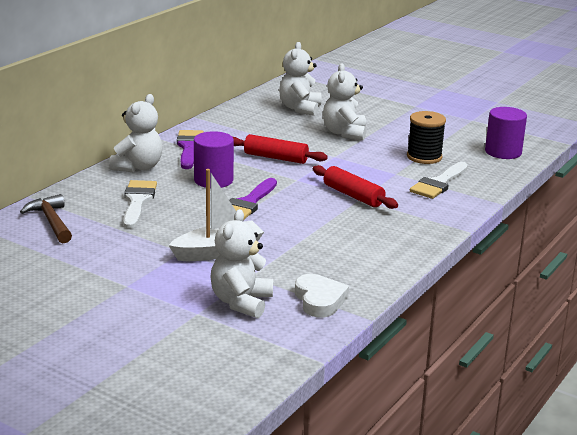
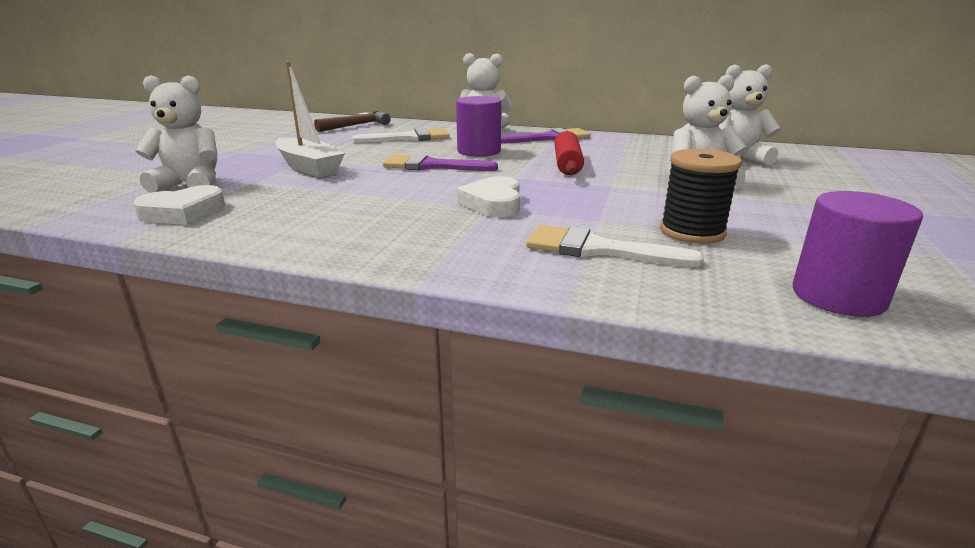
camera: 75 degrees right, 0 degrees up
red rolling pin [313,165,398,209] -> white heart [457,176,520,217]

